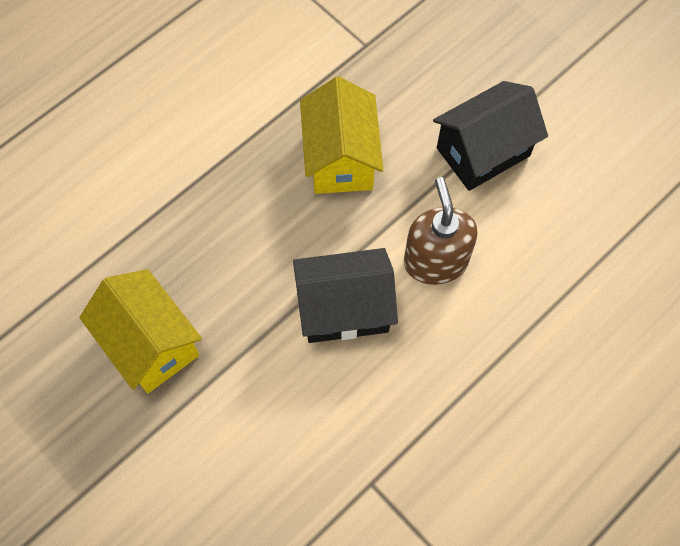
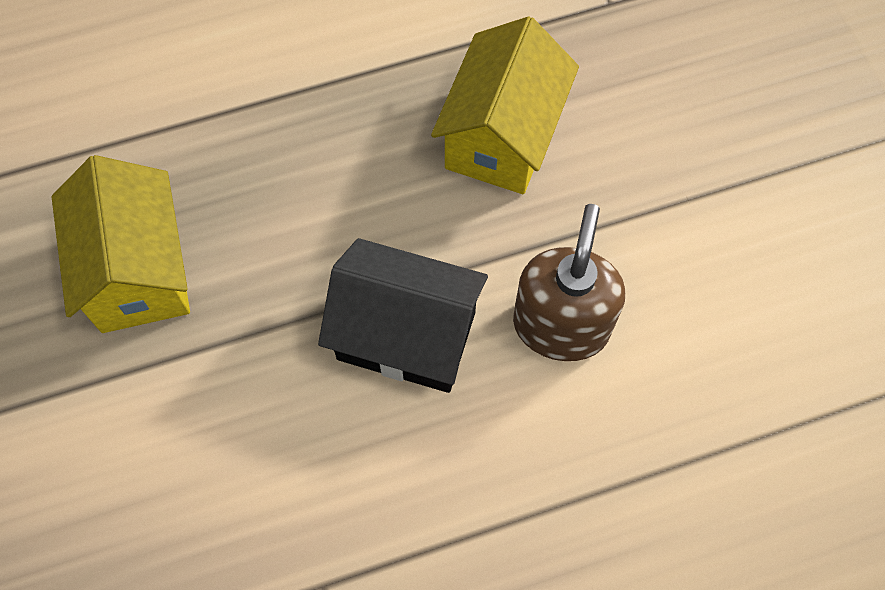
camera: 25 degrees right, 0 degrees up
black house [433,81,548,191] -> none

